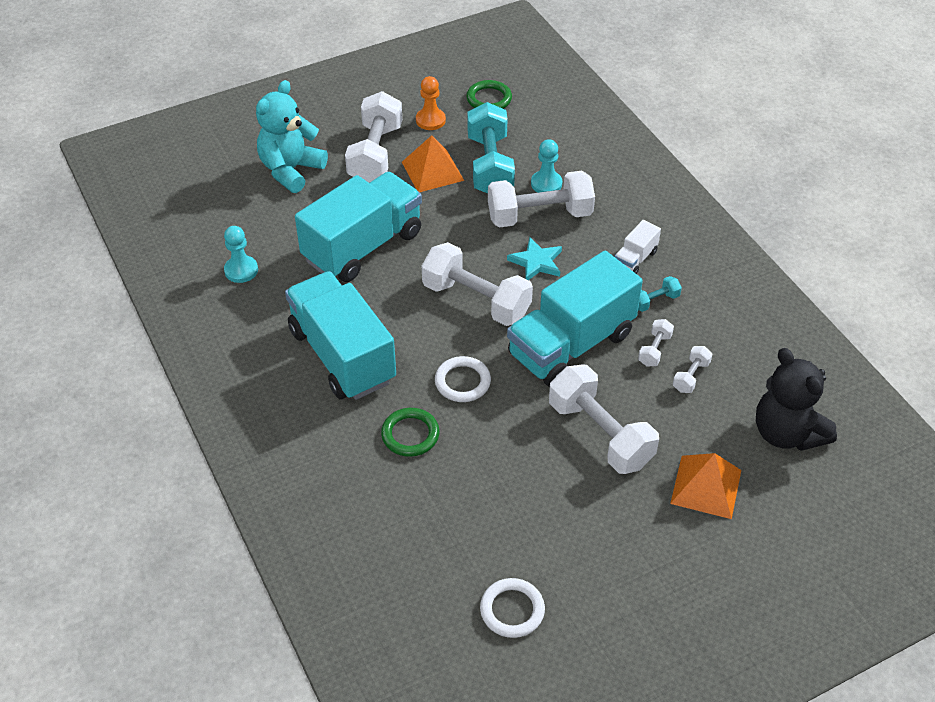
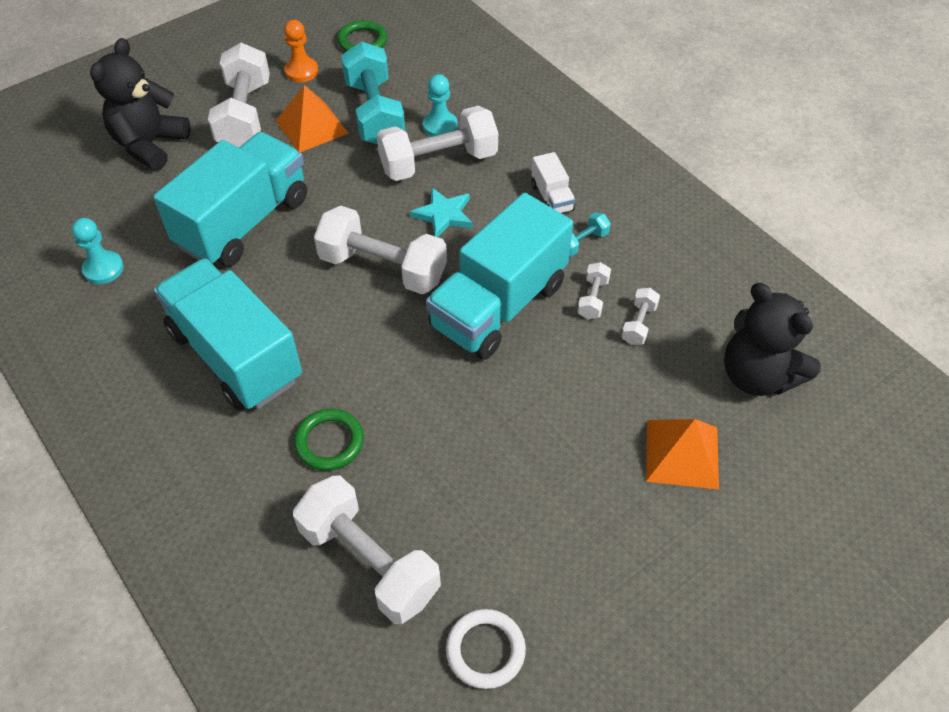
camera: 10 degrees left, 5 degrees up
turquoise teddy bear [256,80,328,193] -> black teddy bear [90,38,191,170]
white ring [435,356,491,402] -> none
white dumbbell [549,365,659,474] -> white dumbbell moved to [293,475,441,624]
white truck [615,220,661,274] -> white truck turned 45 degrees counterclockwise [531,152,575,213]

